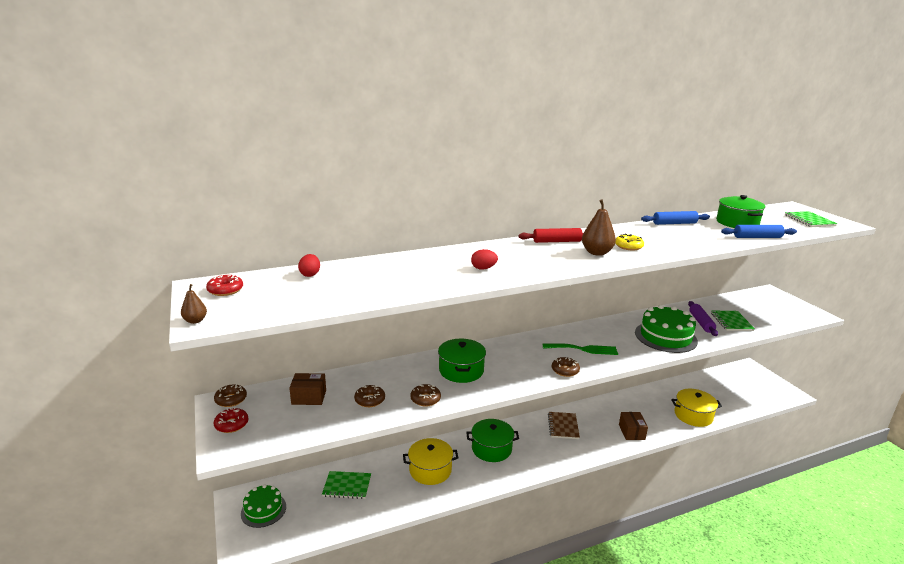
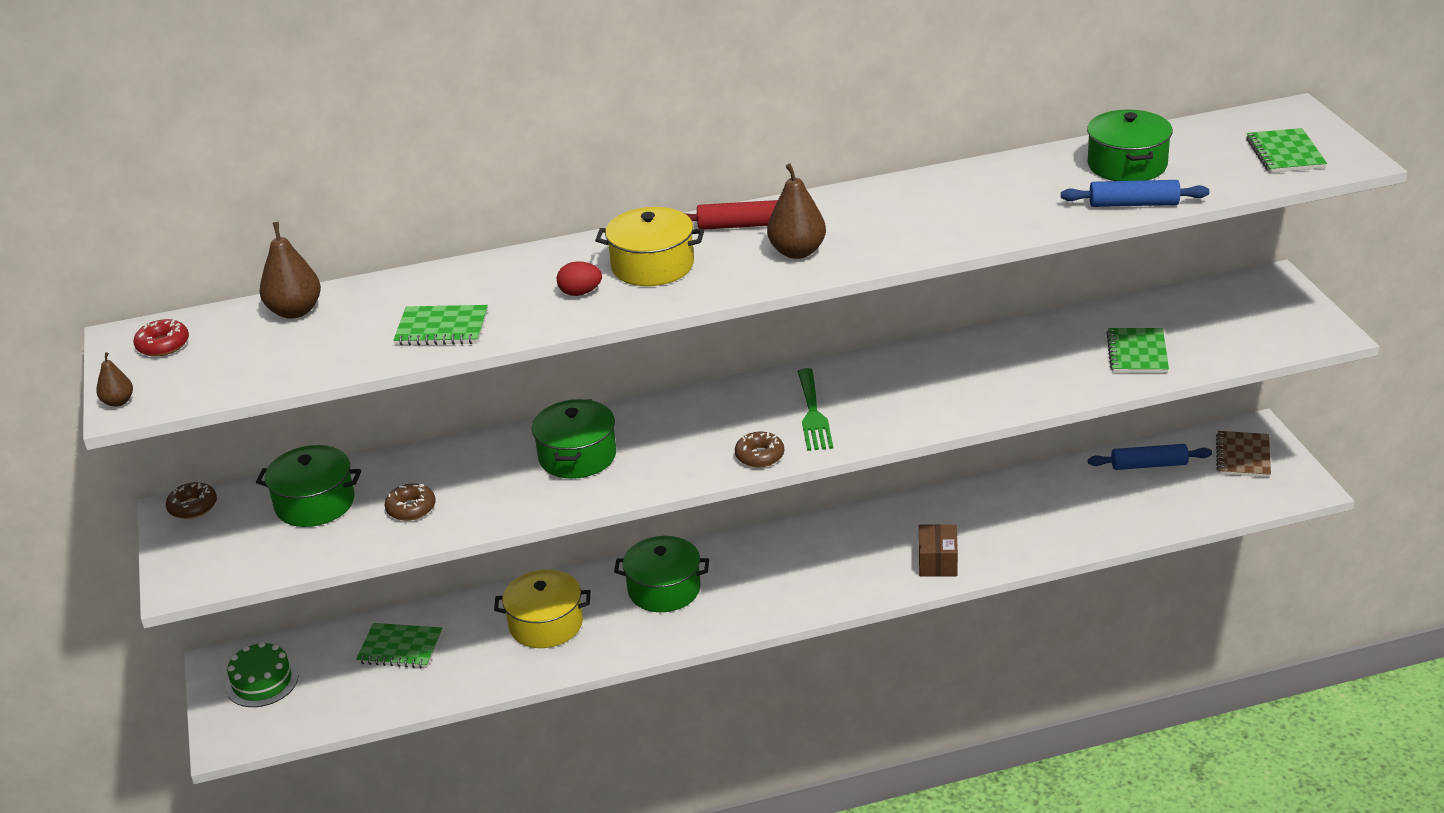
camera: 10 degrees right, 10 degrees up
red donut [214,407,248,433] -> none
brown box [289,373,326,405] -> green pot [256,445,361,527]
red egg [298,254,320,277] -> brown pear [259,222,321,319]
brown donut [411,384,441,406] -> none
green fork [543,343,618,355] -> green fork turned 75 degrees clockwise [797,368,833,451]
brown notebook [548,412,580,439] -> brown notebook moved to [1216,431,1271,478]
yellow donut [615,234,644,250] -> none
green cake [635,305,698,353] -> none
blue rolling pin [641,211,710,225] -> blue rolling pin moved to [1088,444,1212,470]
yellow pot [671,389,722,427] -> yellow pot moved to [595,207,704,286]
purple rolling pin [688,301,718,336] -> none
none -> green notebook [393,305,488,346]

